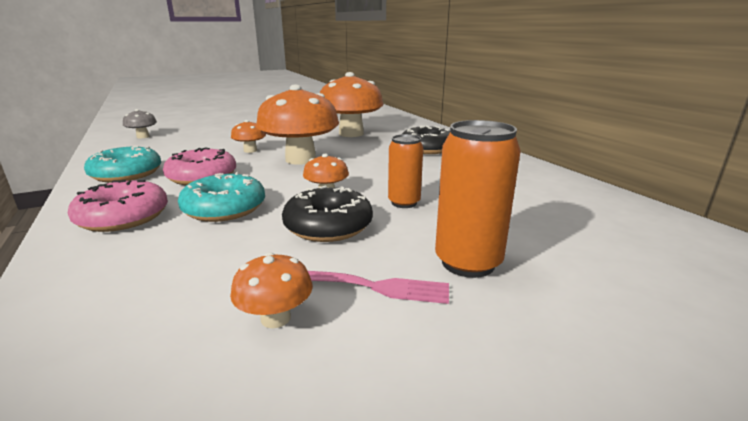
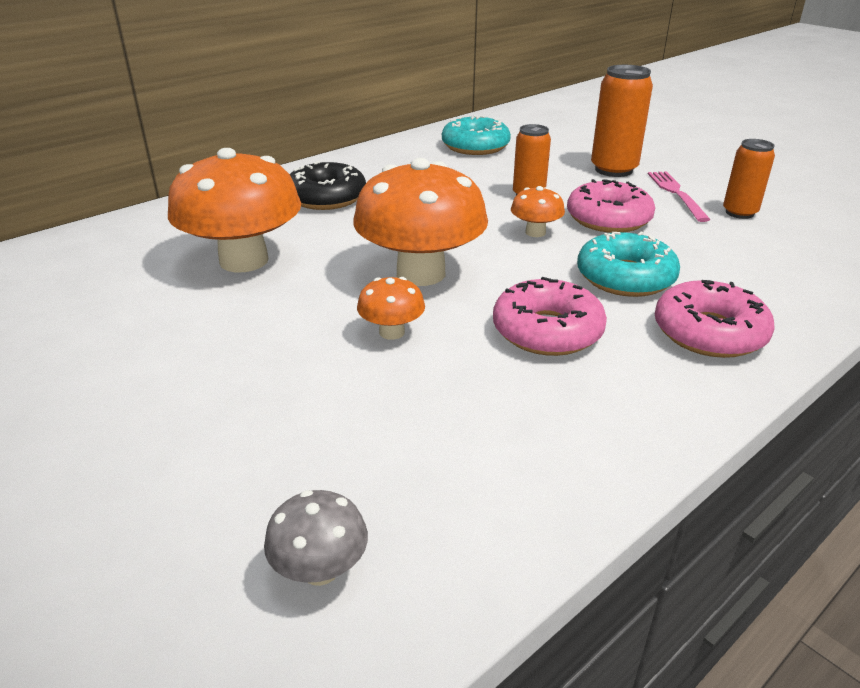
camera: 105 degrees left, 10 degrees up
turquoise donut [84,146,161,182] -> turquoise donut moved to [442,115,511,155]
orange mushroom [230,252,313,328] -> orange can [723,139,775,219]
black donut [282,186,373,242] -> pink donut [567,179,655,233]

